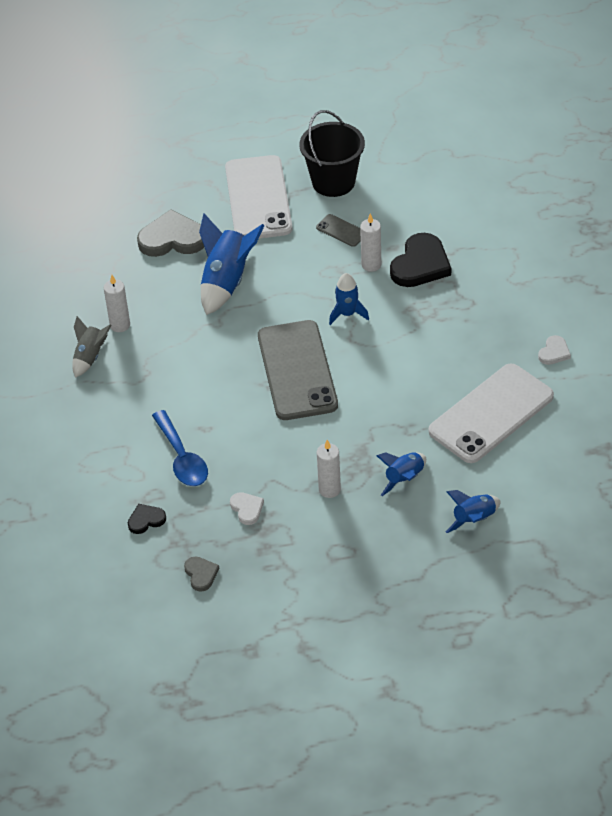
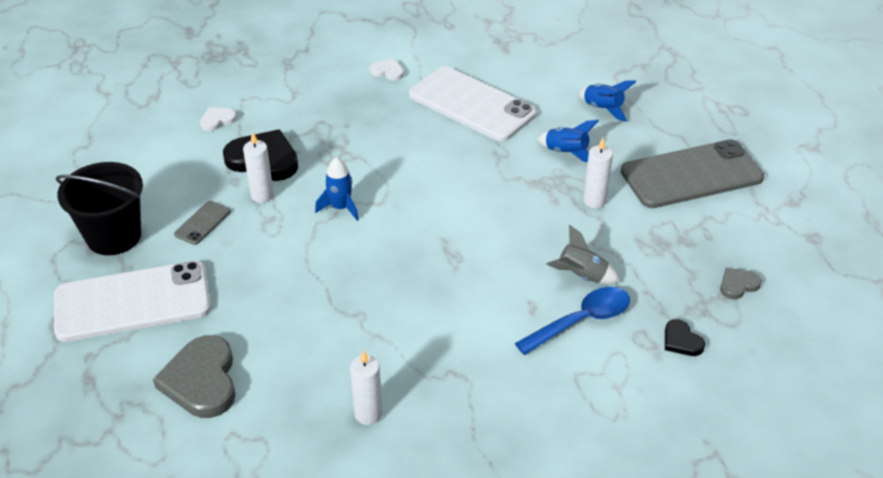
camera: 100 degrees left, 5 degrees down
grey rocket [72,316,111,378] -> grey rocket moved to [546,225,620,284]
blue rocket [199,214,265,315] -> none
white heart [230,492,264,525] -> white heart moved to [200,107,237,131]
grey phone [258,320,338,420] -> grey phone moved to [621,139,764,208]

